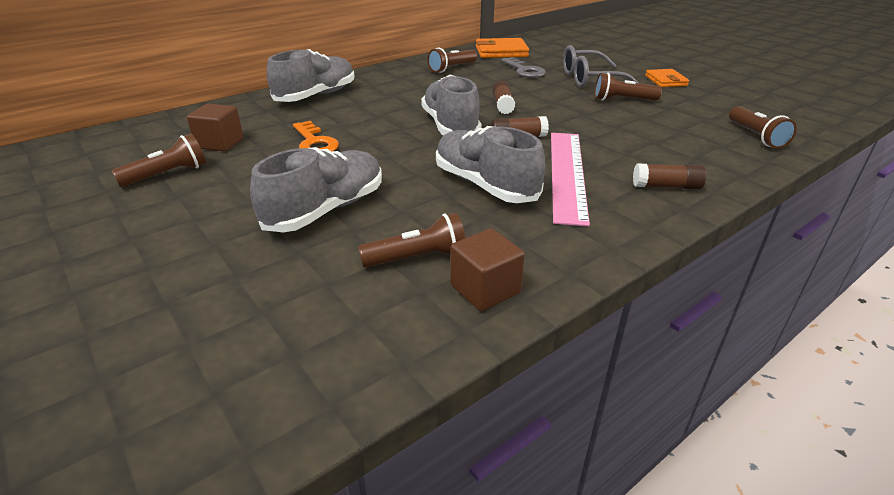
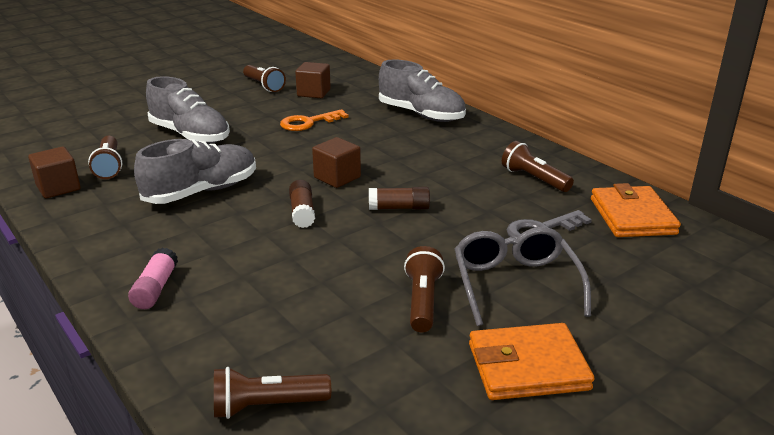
camera: 90 degrees right, 5 degrees down
grey shoe [421,75,482,135] -> brown cube [312,137,361,188]
pink ruler [551,133,590,227] -> none
brown glue stick [633,163,706,189] -> pink glue stick [128,247,178,309]
orange wallet [645,69,689,87] -> orange wallet [469,323,594,400], size x1.54

